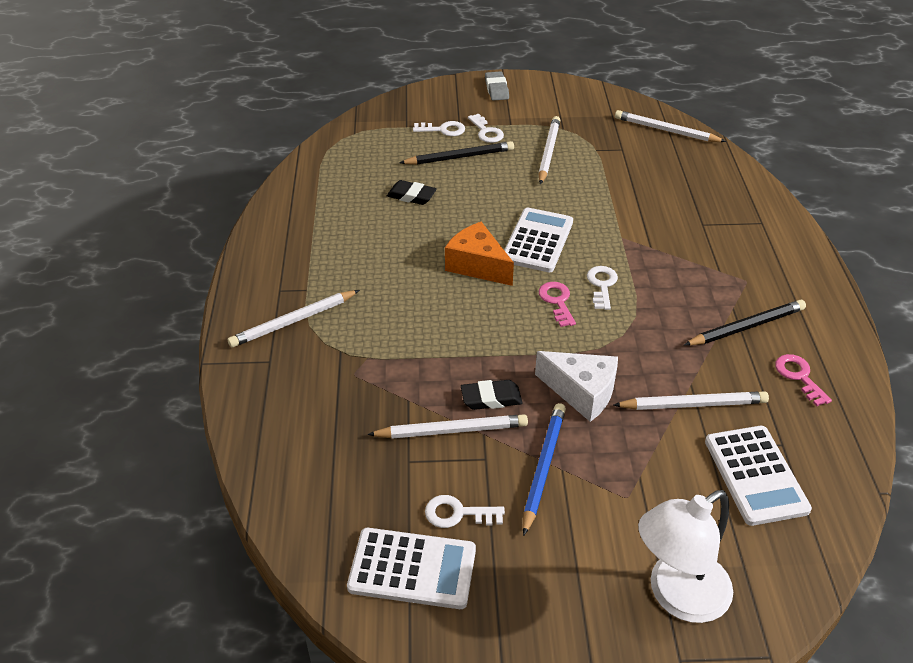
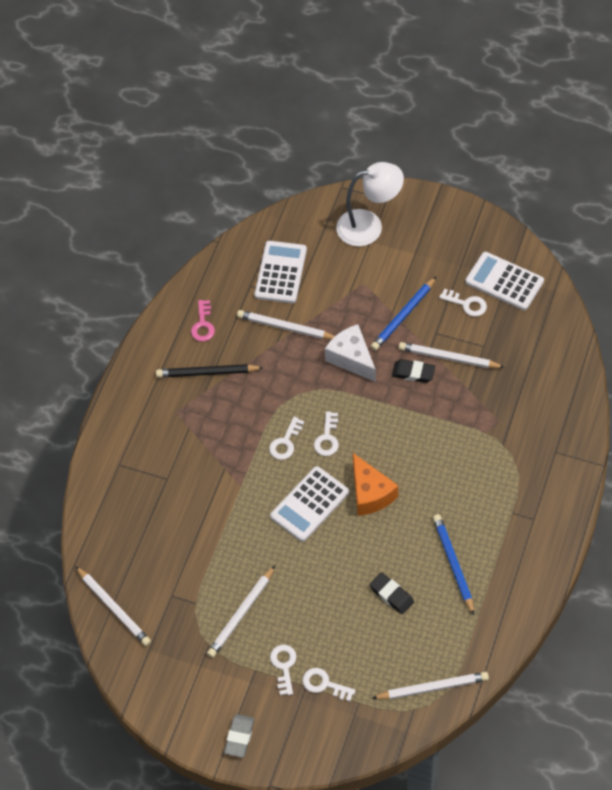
camera: 155 degrees left, 15 degrees up
white pencil [228,290,360,347] -> white pencil moved to [372,672,489,699]
black pencil [399,141,514,165] -> none
pink key [539,282,576,327] -> white key [314,411,339,456]
none -> blue pencil [433,514,474,615]

